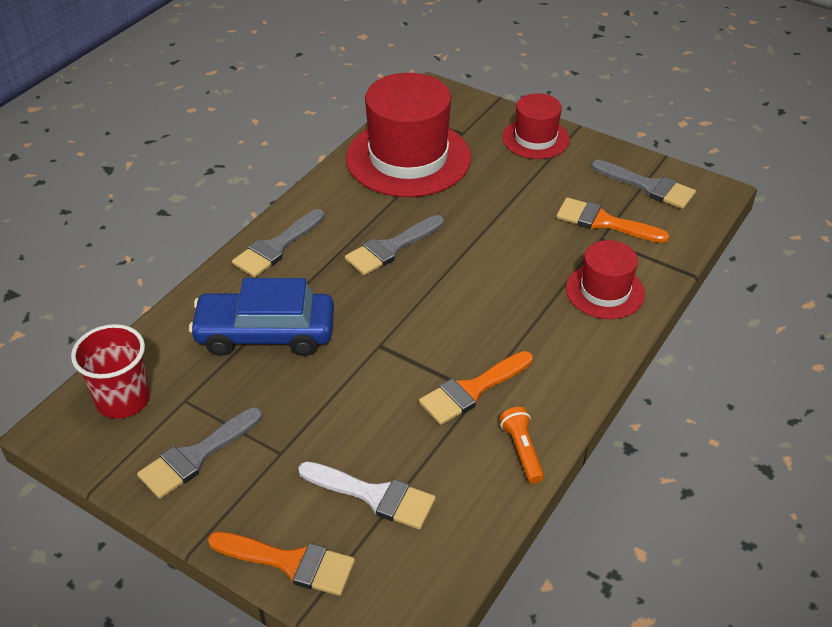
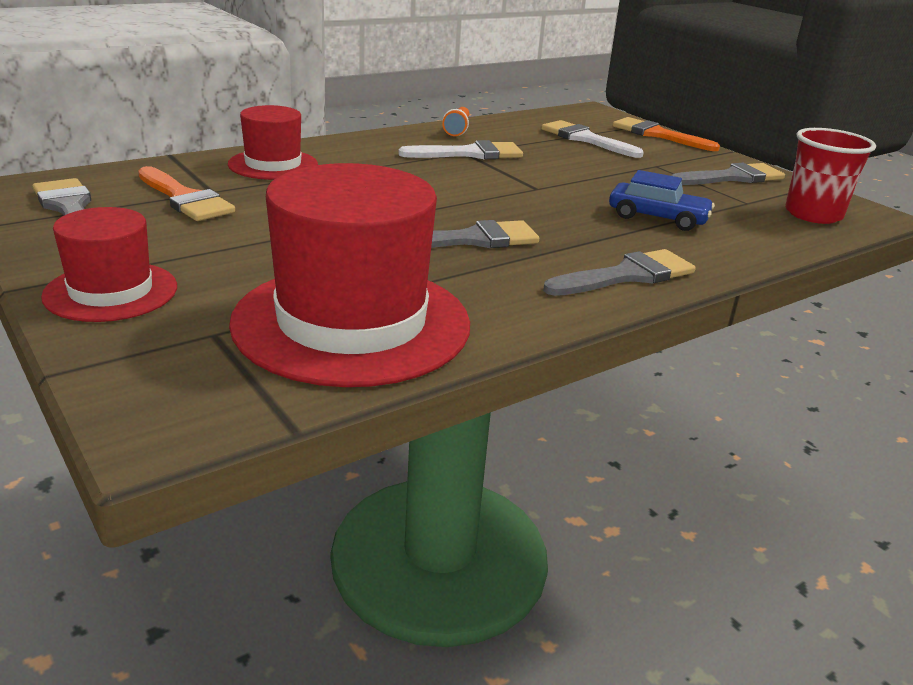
camera: 160 degrees left, 15 degrees down
blue car [189,278,334,356] -> blue car [609,170,715,231], size x0.62
orange brush [419,351,533,425] -> white brush [398,140,523,159]

